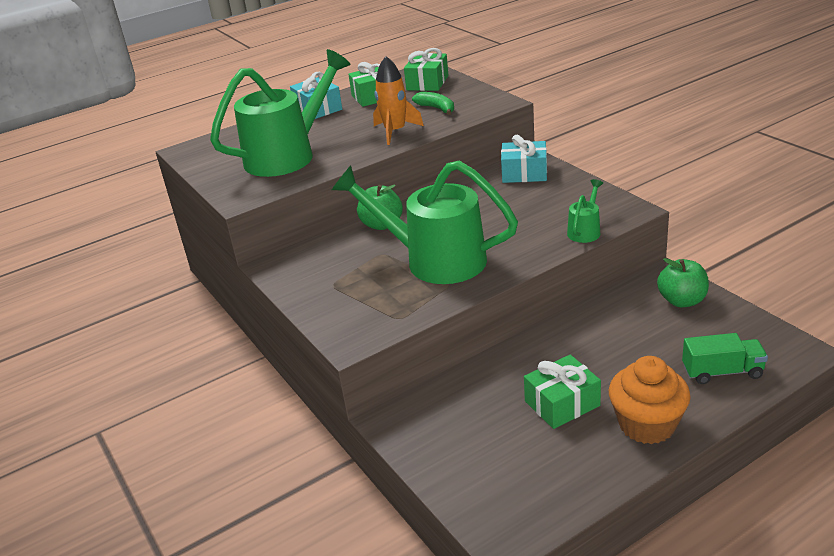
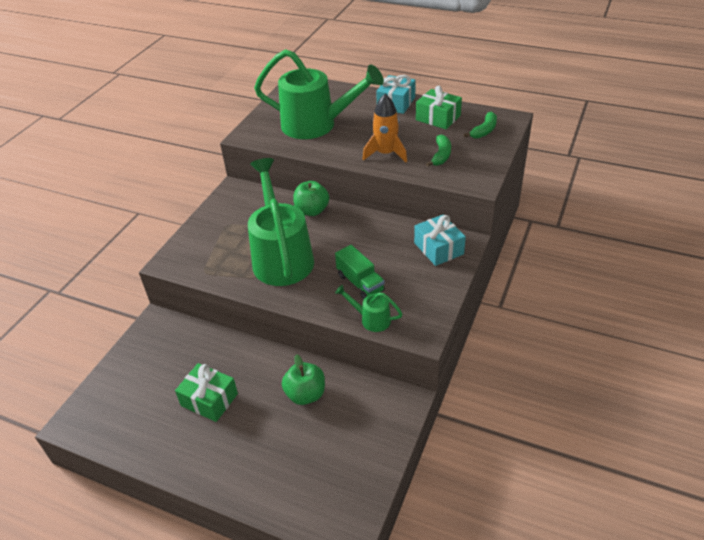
camera: 55 degrees right, 10 degrees up
green gift [404,48,448,91] -> green banana [464,112,497,139]
green watering can [567,179,603,243] -> green watering can turned 150 degrees counterclockwise [335,285,403,332]
orange cupcake [609,356,691,444] -> none
green apple [657,258,709,307] -> green apple moved to [282,354,325,405]
green truck [682,333,768,384] -> green truck moved to [335,245,385,300]

